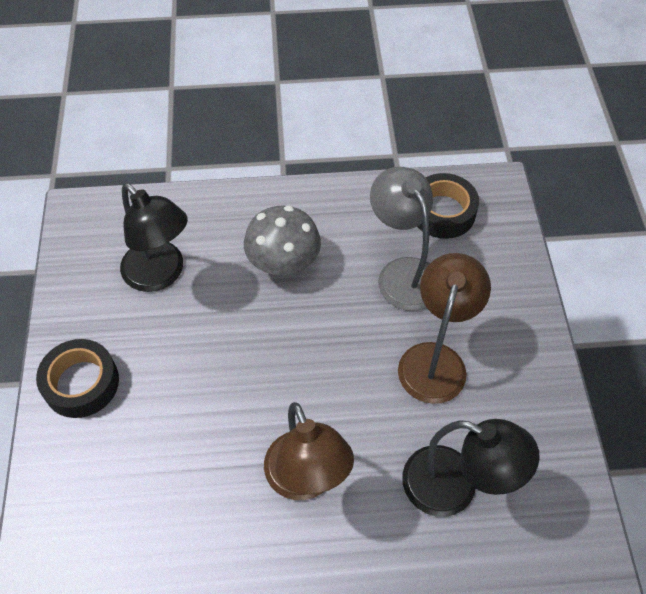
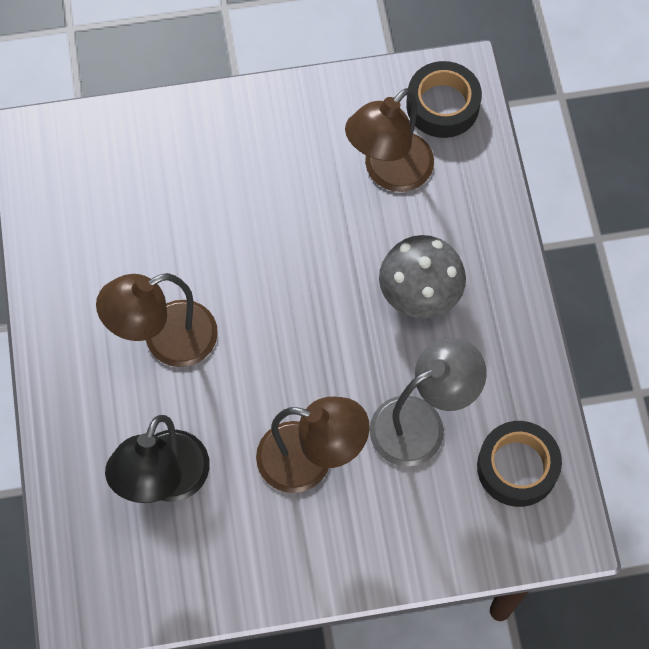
camera: 85 degrees right, 10 degrees up
black tape [36,339,119,418] -> black tape moved to [406,61,482,138]
black lamp [120,183,188,292] -> brown lamp [345,88,434,192]

